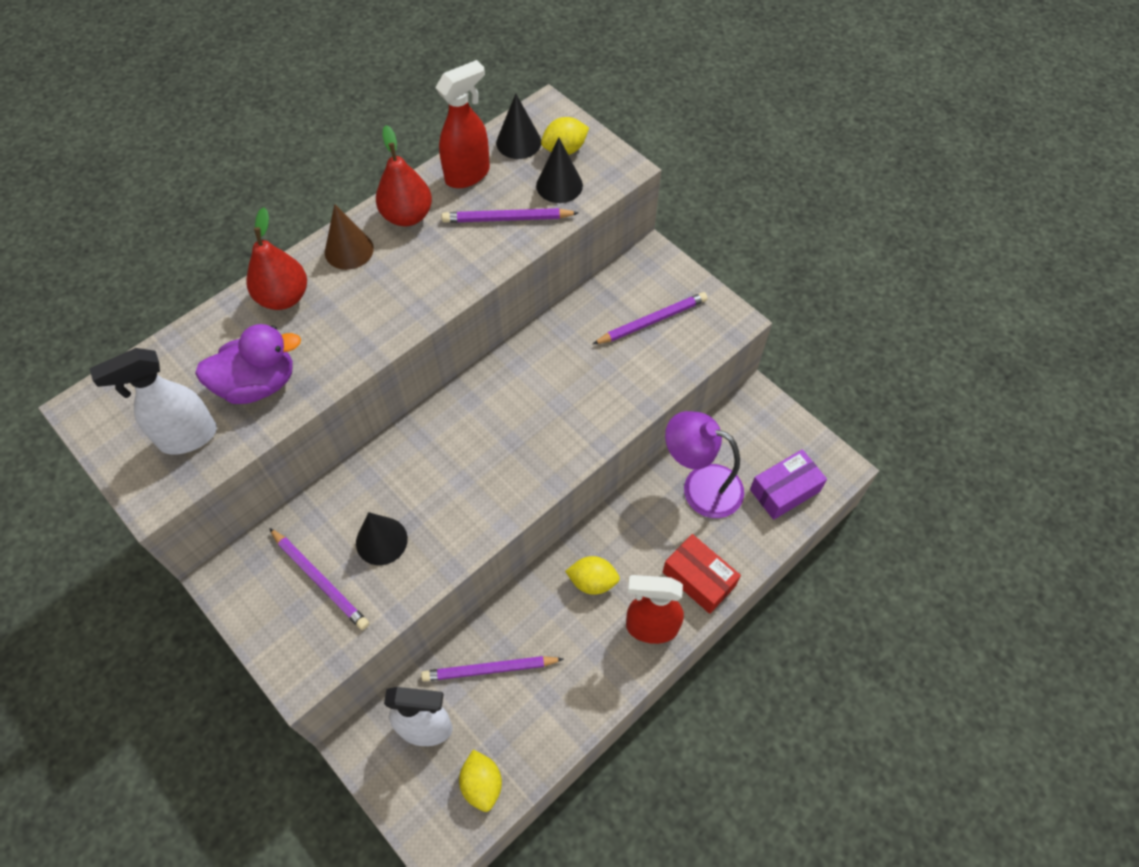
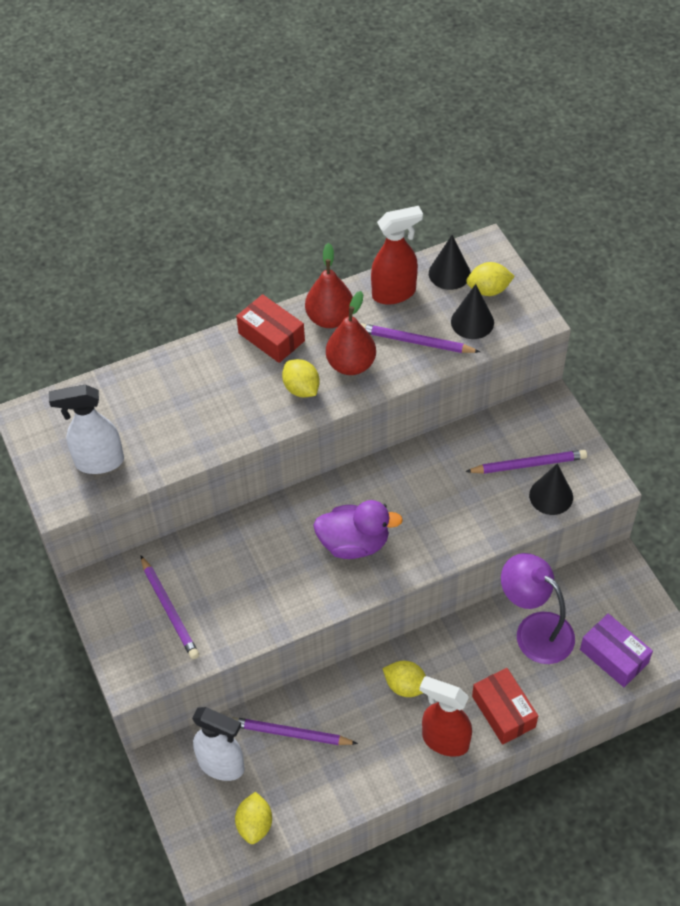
camera: 20 degrees right, 5 degrees down
purple duck [195,324,301,404] -> purple duck moved to [313,500,403,559]
red pear [246,207,307,310] -> red pear moved to [326,291,376,375]
brown cone [325,204,374,270] -> red box [236,294,305,363]
black cone [356,512,408,565] -> black cone moved to [529,464,573,515]
purple box [750,449,827,520] -> purple box turned 60 degrees clockwise [580,614,653,687]
none -> yellow lemon [282,359,320,397]

